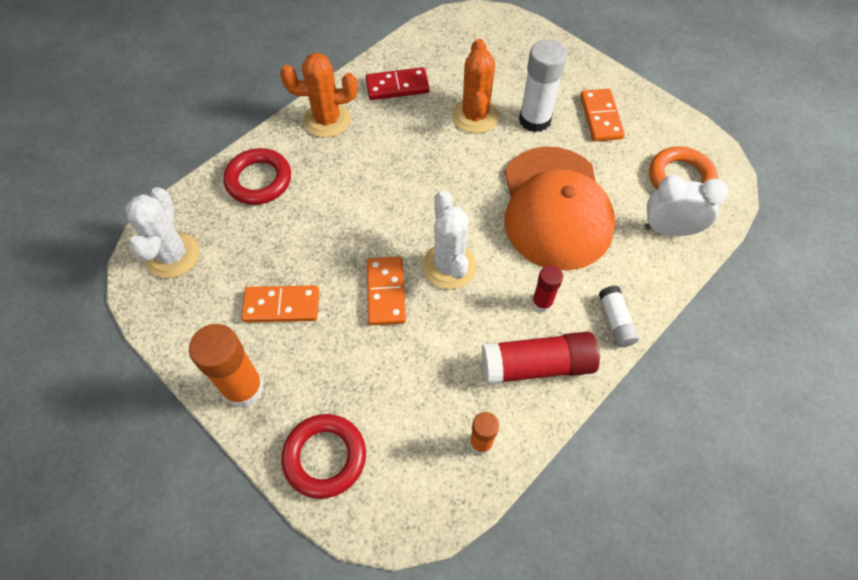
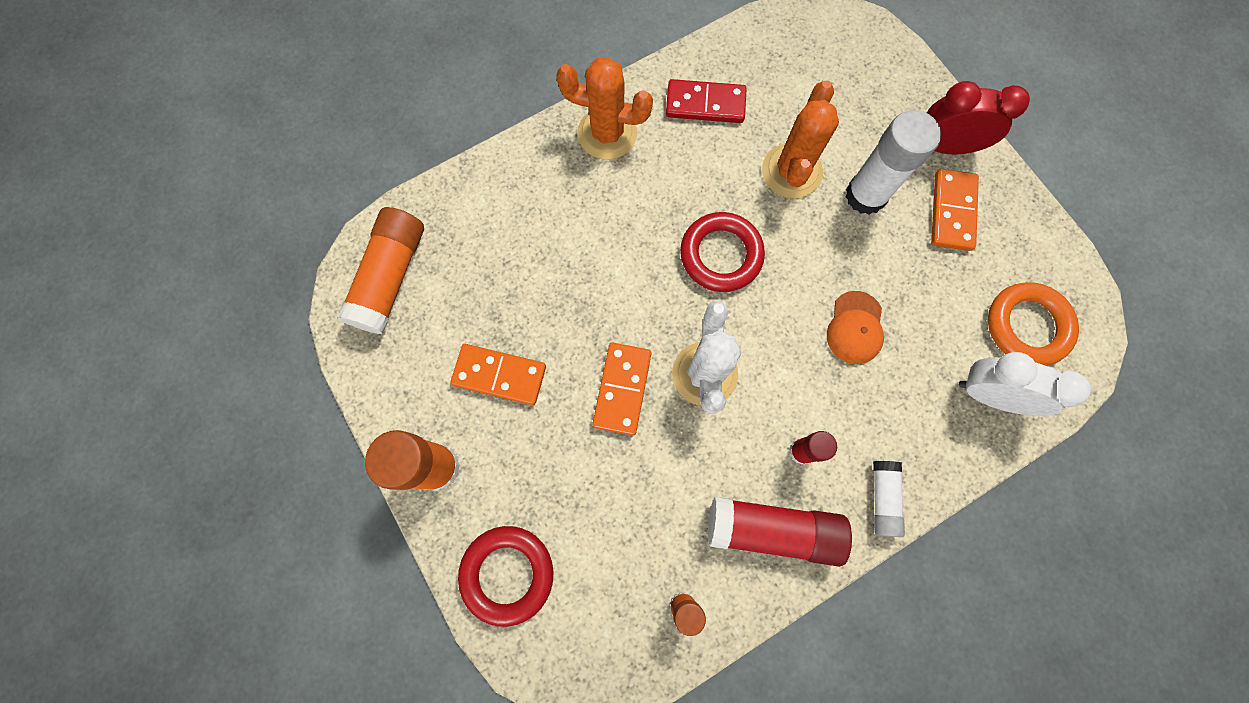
camera: 15 degrees right, 15 degrees up
white cactus [125,187,200,278] -> orange glue stick [337,207,424,334]
red ring [223,148,291,205] -> red ring moved to [680,212,765,292]
orange cap [505,147,615,271] -> orange cap [827,291,884,364], size x0.41
none -> red clock [927,81,1030,154]

